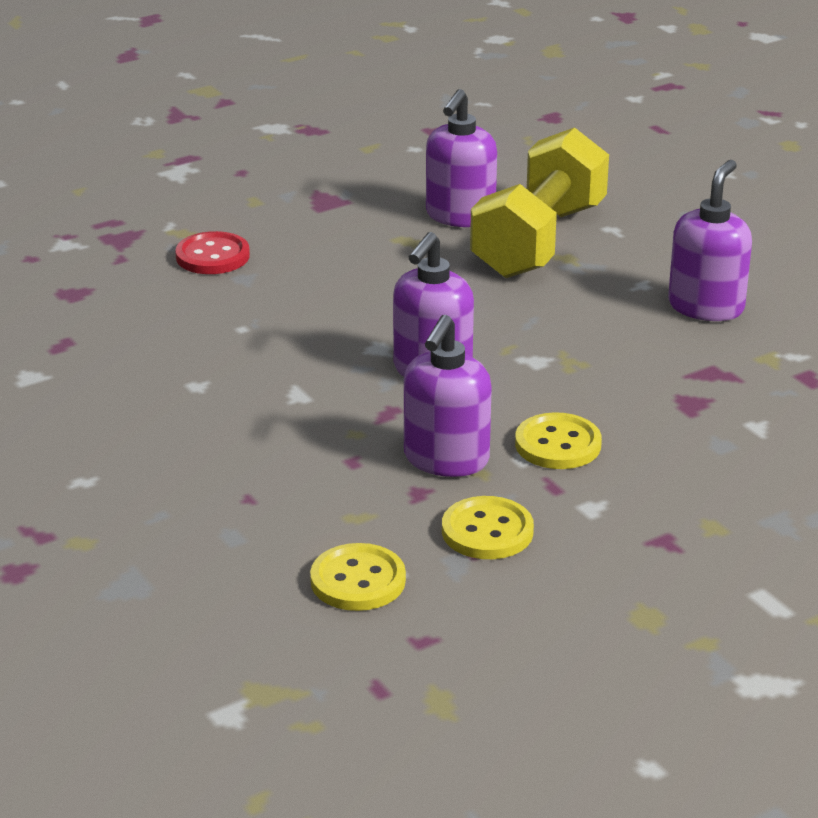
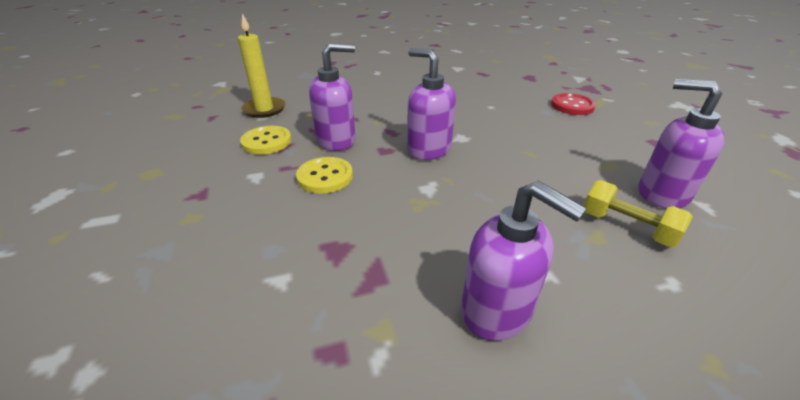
camera: 105 degrees right, 5 degrees up
yellow button [310,543,406,611] -> yellow candle [238,13,286,118]
purple soap dispenser [404,315,492,477] -> purple soap dispenser turned 120 degrees clockwise [309,43,356,151]
yellow dumbbell [470,127,609,278] -> yellow dumbbell [584,180,693,247], size x0.51

